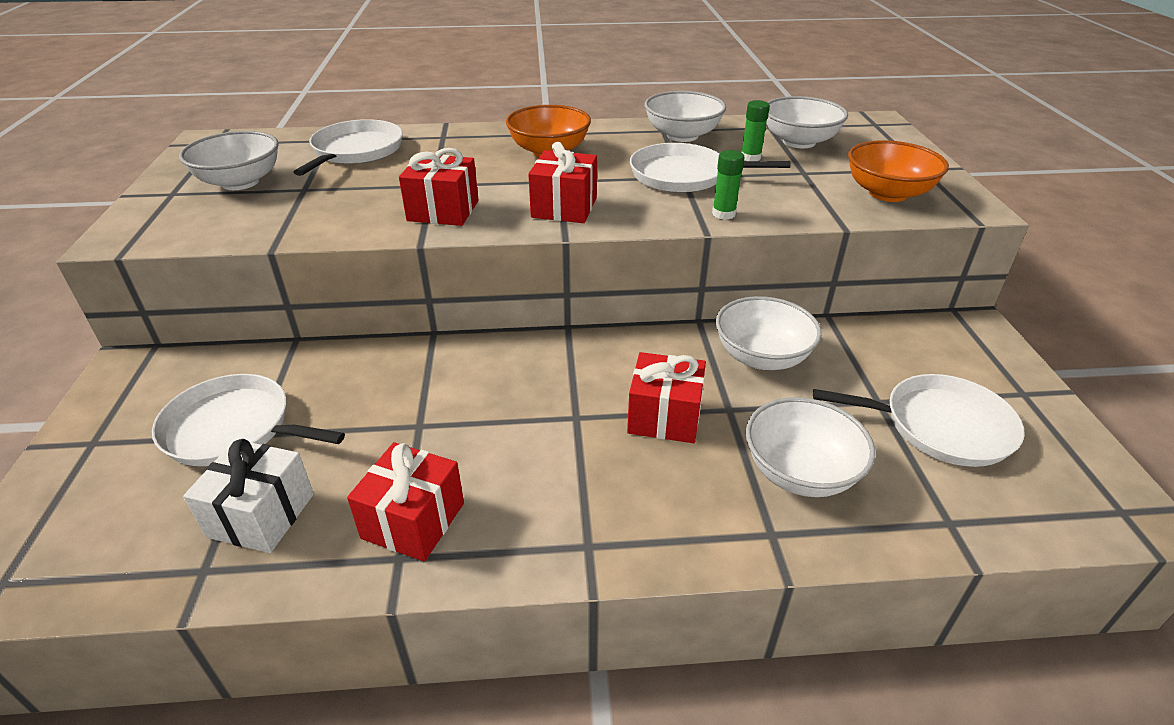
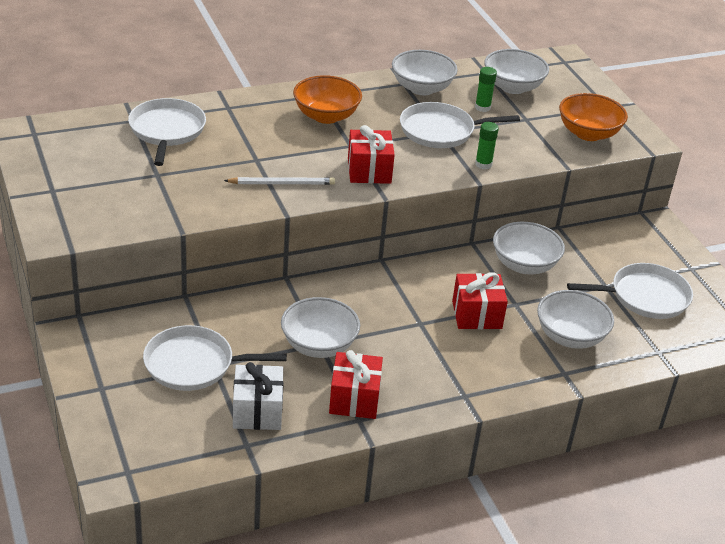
camera: 20 degrees left, 0 degrees up
white bowl [179,131,279,190] -> white bowl moved to [281,297,360,358]
red gift [399,148,479,226] -> white pencil [224,177,335,185]

